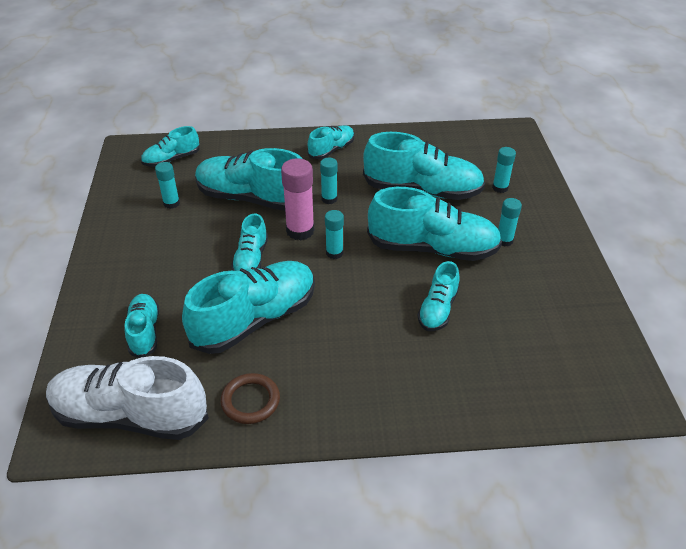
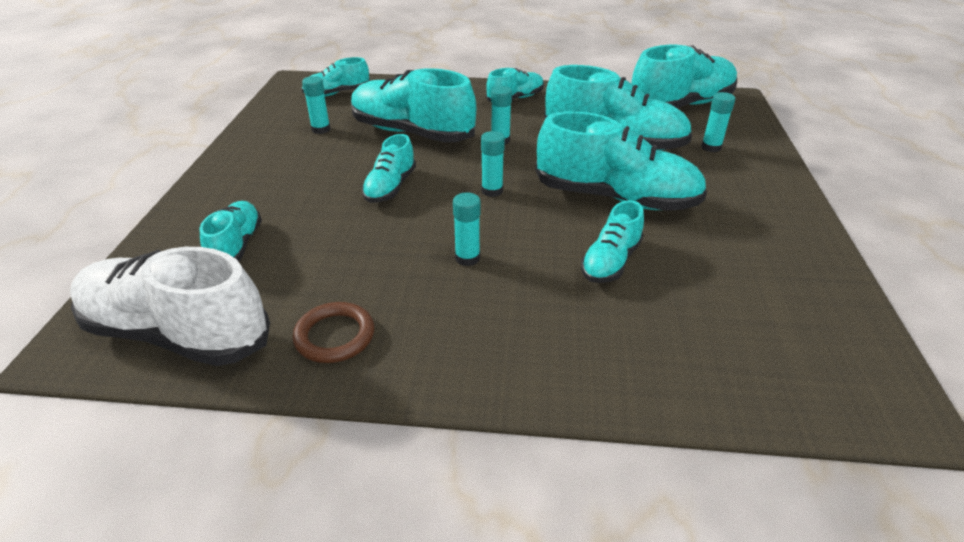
camera: 10 degrees right, 5 degrees down
turquoise shoe [182,261,315,354] -> turquoise shoe moved to [631,45,737,108]
pink glue stick [281,158,314,240] -> none
turquoise glue stick [498,198,522,247] -> turquoise glue stick moved to [453,193,481,266]

